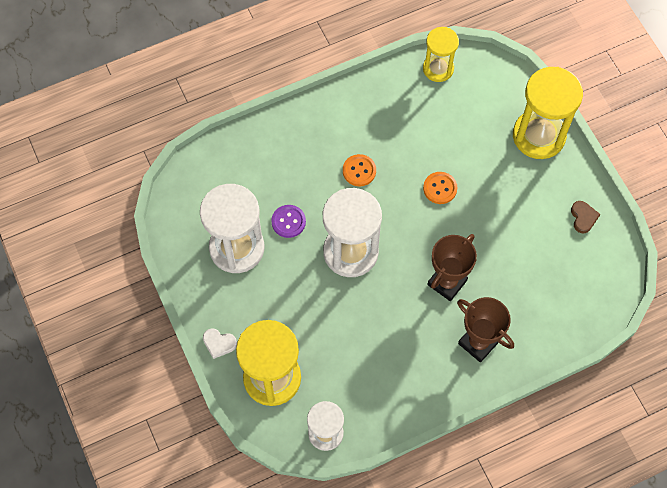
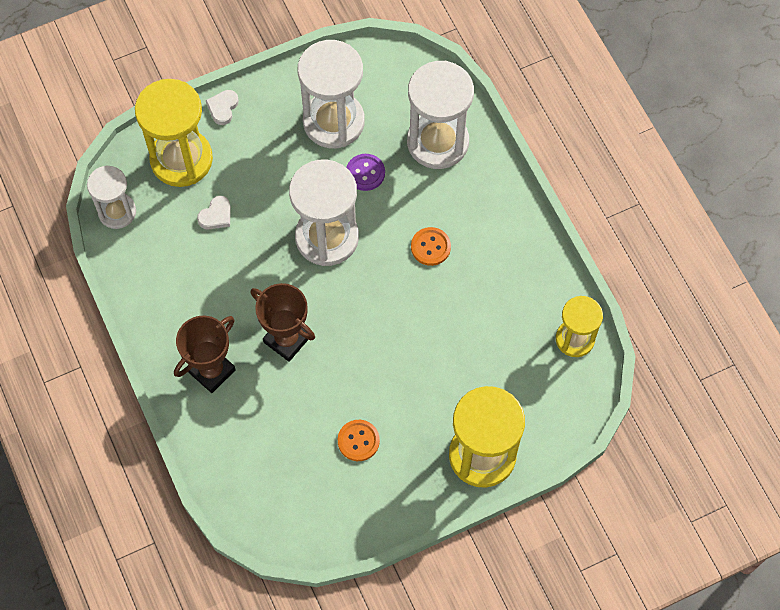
camera: 90 degrees right, 0 degrees up
orange button [423,172,457,204] -> orange button moved to [338,420,380,461]
brown heart [571,201,600,233] -> none
none -> white heart [197,196,231,230]
none -> white hourglass [407,61,474,169]

